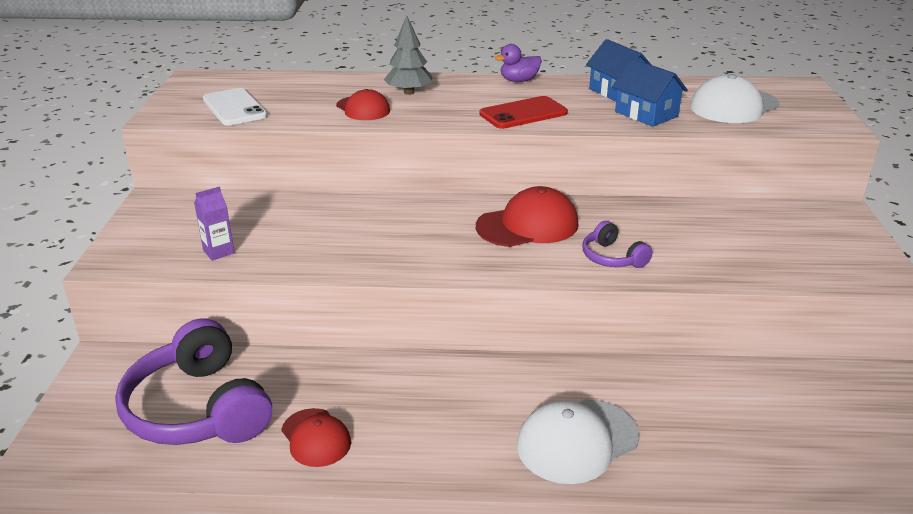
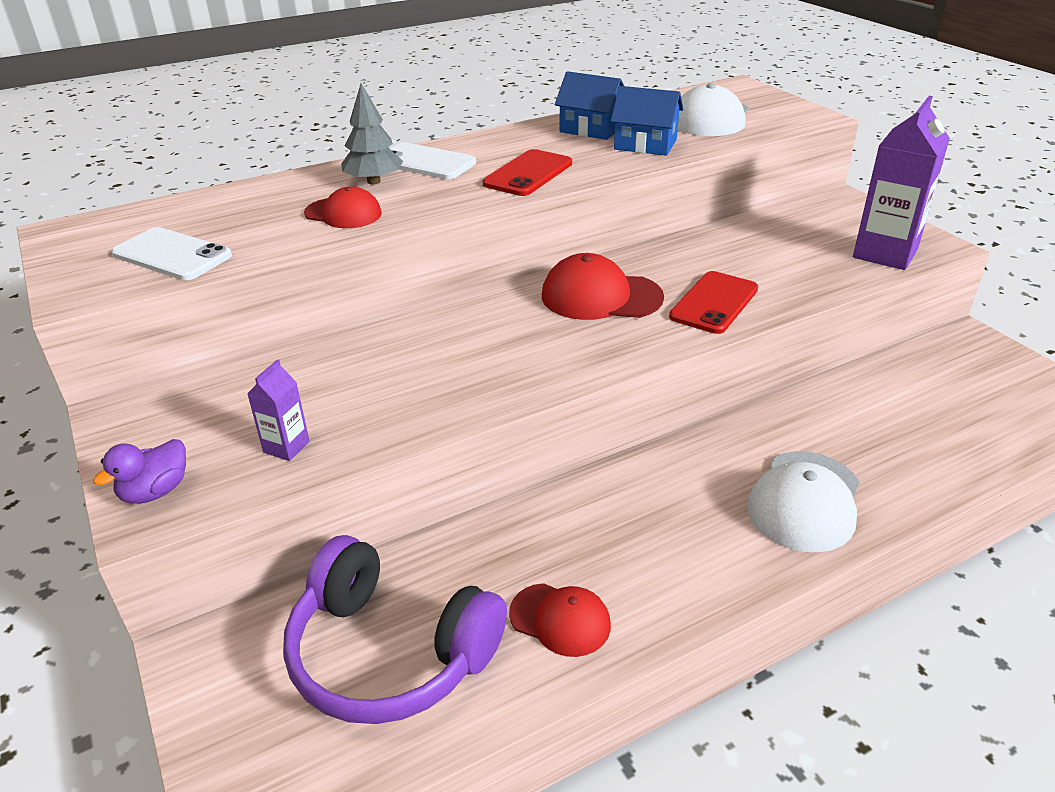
camera: 30 degrees left, 5 degrees up
red cap [476,186,578,247] -> red cap turned 120 degrees counterclockwise [542,253,664,320]
purple duck [494,44,542,82] -> purple duck moved to [93,439,186,504]
purple headphones [582,221,652,268] -> red phone [669,271,758,334]
none -> white phone [390,143,476,179]
none -> purple carton [853,96,950,270]

